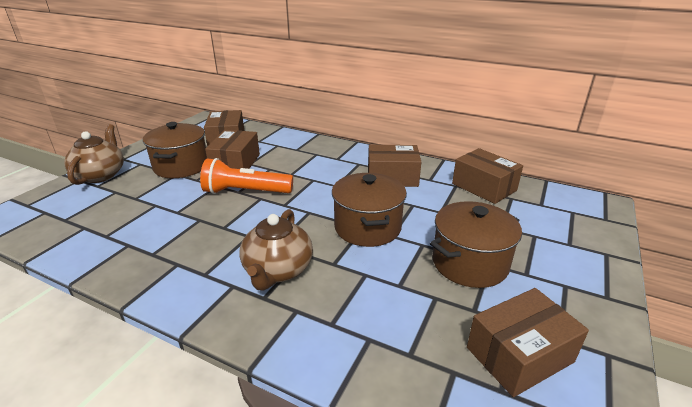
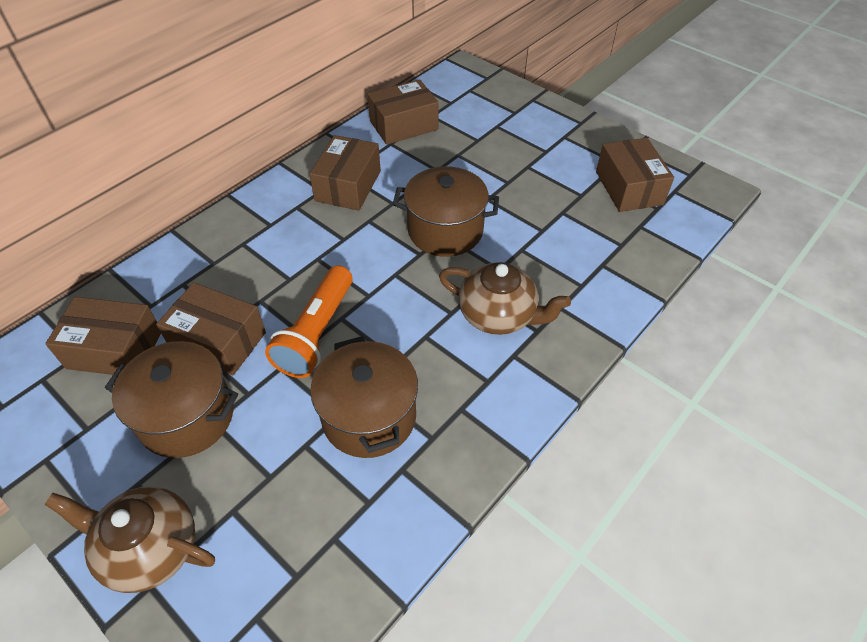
camera: 75 degrees left, 20 degrees up
brown pot [430,201,522,288] -> brown pot moved to [310,336,418,458]

